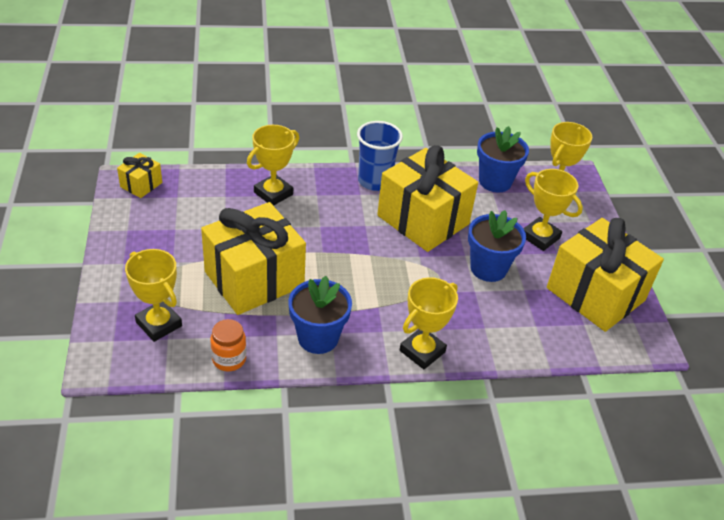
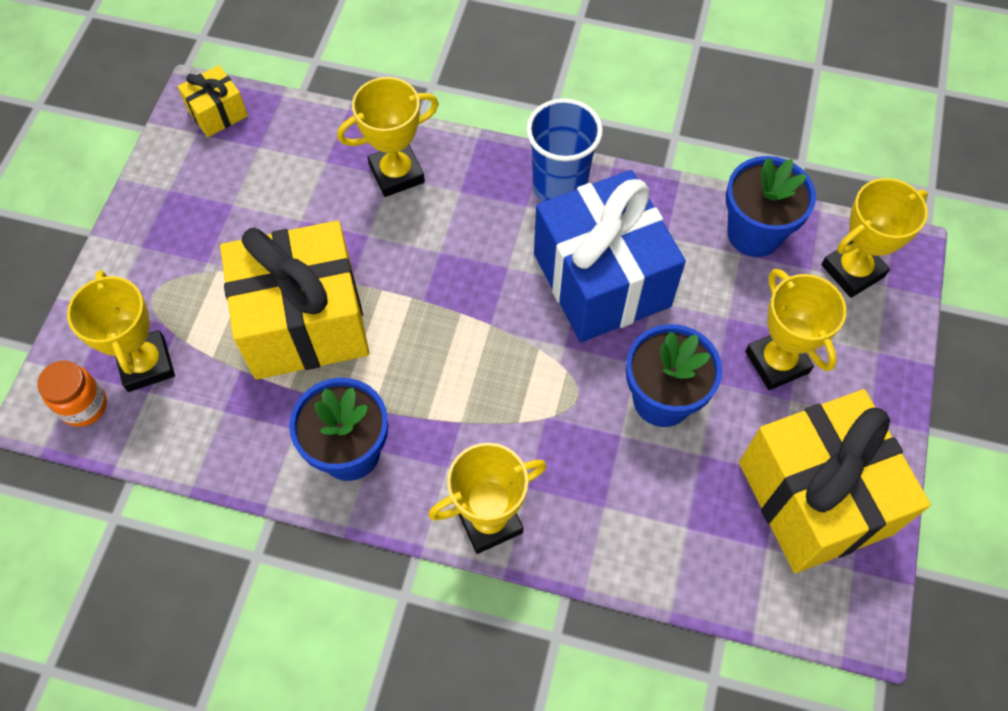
camera: 25 degrees right, 20 degrees up
orange jar [210,319,246,371] -> orange jar moved to [37,360,107,427]
yellow gift [377,145,478,252] -> blue gift [534,170,686,342]

